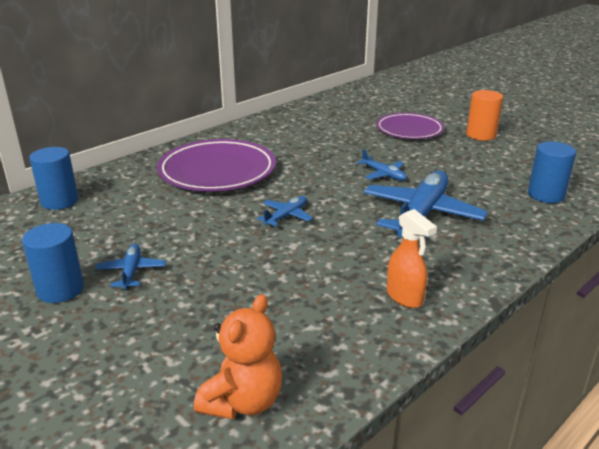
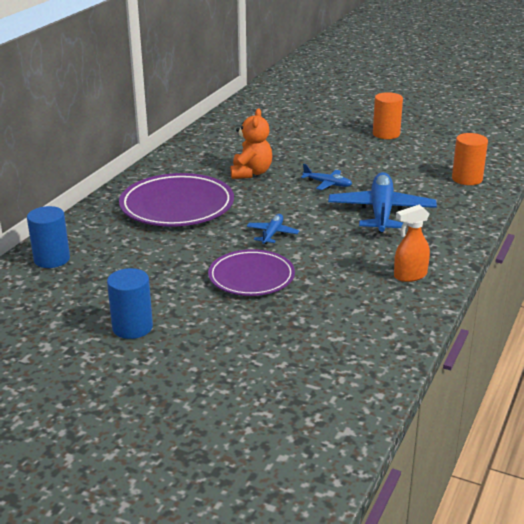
camera: 20 degrees left, 0 degrees up
blue plane [95,243,166,289] -> none
orange teddy bear [194,294,282,419] -> orange teddy bear moved to [231,109,272,179]
purple plate [376,113,444,139] -> purple plate moved to [208,249,295,296]
orange spray bottle [387,209,437,308] -> orange spray bottle turned 120 degrees clockwise [394,205,430,282]
blue cylinder [528,141,576,203] -> orange cylinder [452,133,488,185]

